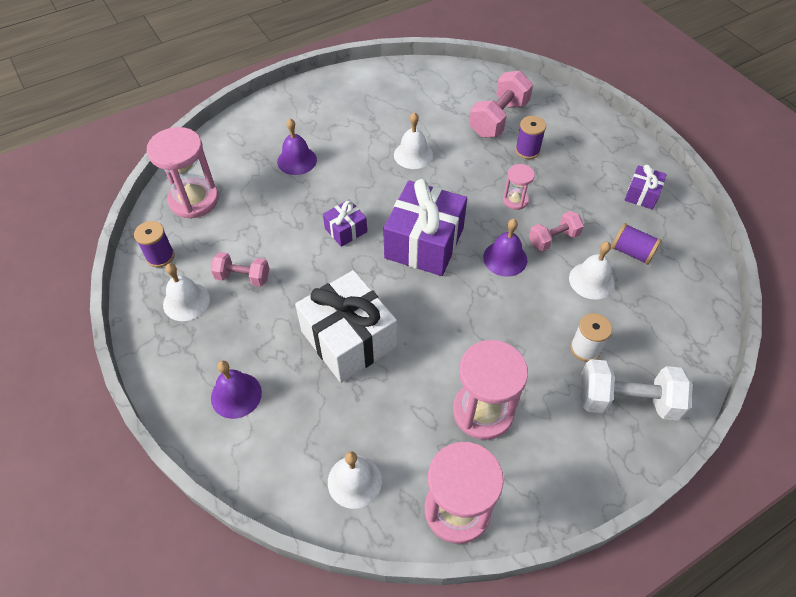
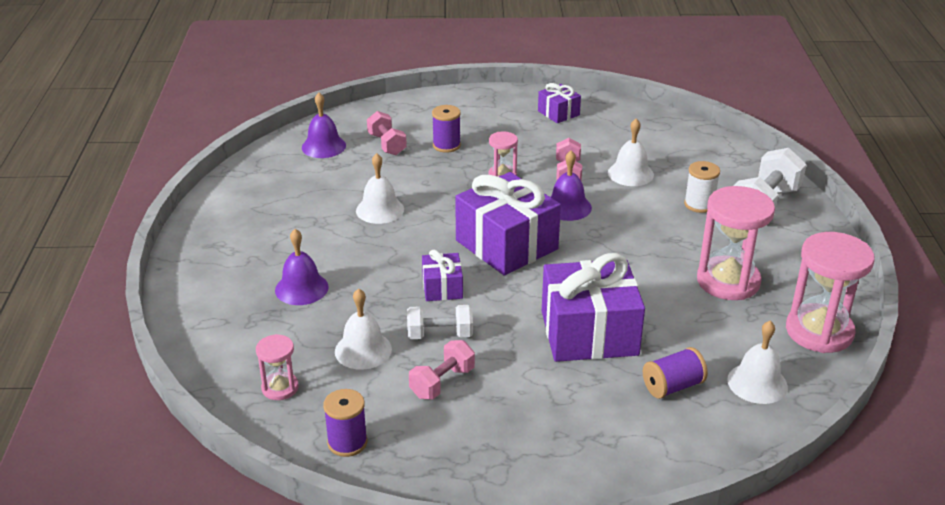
camera: 60 degrees left, 20 degrees down
pink hourglass [147,127,219,219] -> pink hourglass [256,334,299,400], size x0.52
white bell [163,263,210,321] -> white bell moved to [335,288,392,370]
purple bell [211,361,262,419] -> purple bell moved to [302,93,346,158]
white gift [295,270,397,383] -> purple gift [542,253,645,362]
pink dumbbell [469,71,533,138] -> pink dumbbell [367,111,407,155], size x0.61
purple spool [612,223,661,265] -> purple spool moved to [643,347,708,399]
none -> white dumbbell [407,305,473,339]

